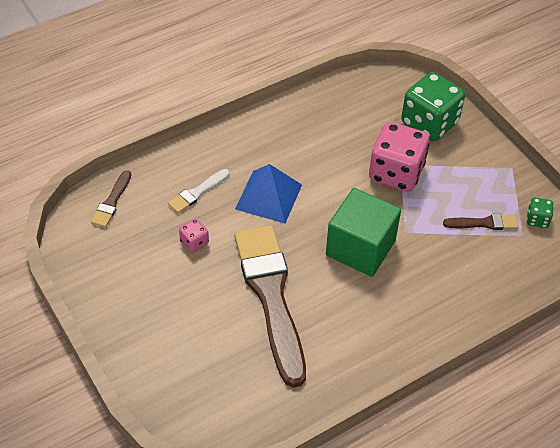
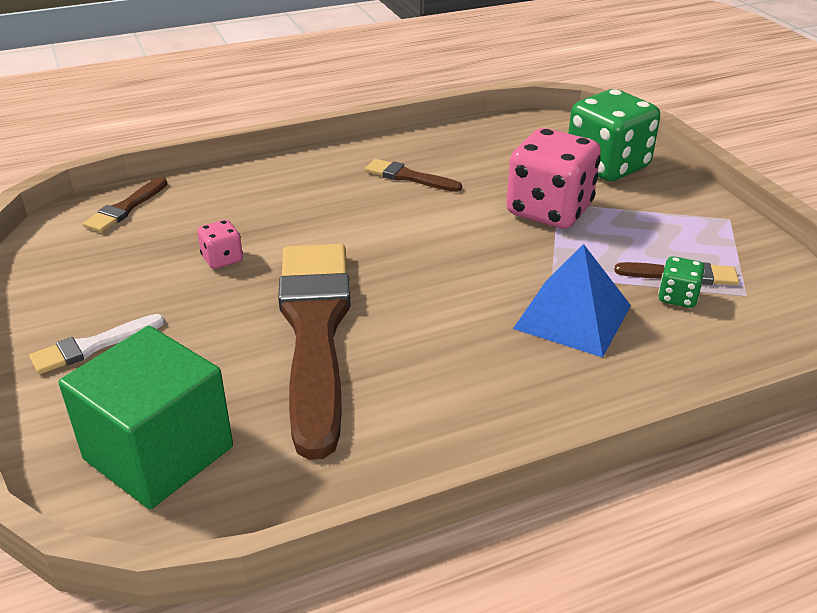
camera: 10 degrees right, 15 degrees down
white brush [168,169,230,213] -> white brush moved to [29,314,165,374]
blue pyramid [235,164,302,224] -> blue pyramid moved to [513,244,631,357]
green cube [326,188,401,277] -> green cube moved to [59,326,233,509]
green dice [527,198,554,228] -> green dice moved to [658,256,705,308]
none -> brown brush [365,159,462,192]

